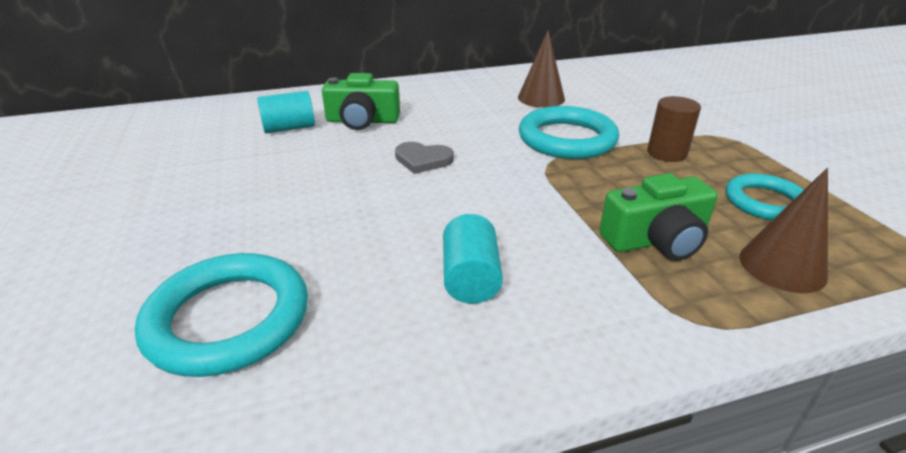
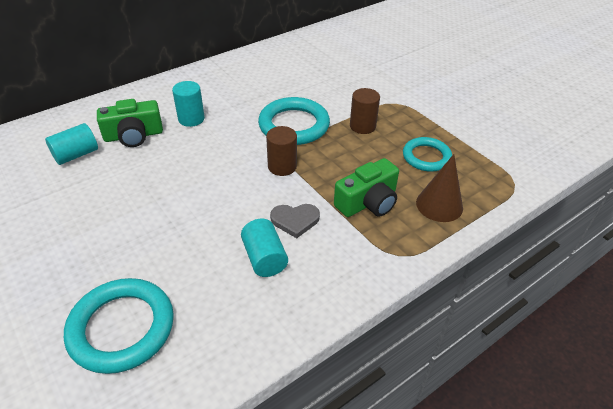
camera: 20 degrees left, 10 degrees up
grey heart [395,142,454,174] -> grey heart moved to [270,204,320,238]
brown cone [518,31,565,108] -> none
none -> turquoise cylinder [172,81,205,127]
none -> brown cylinder [266,126,297,176]

